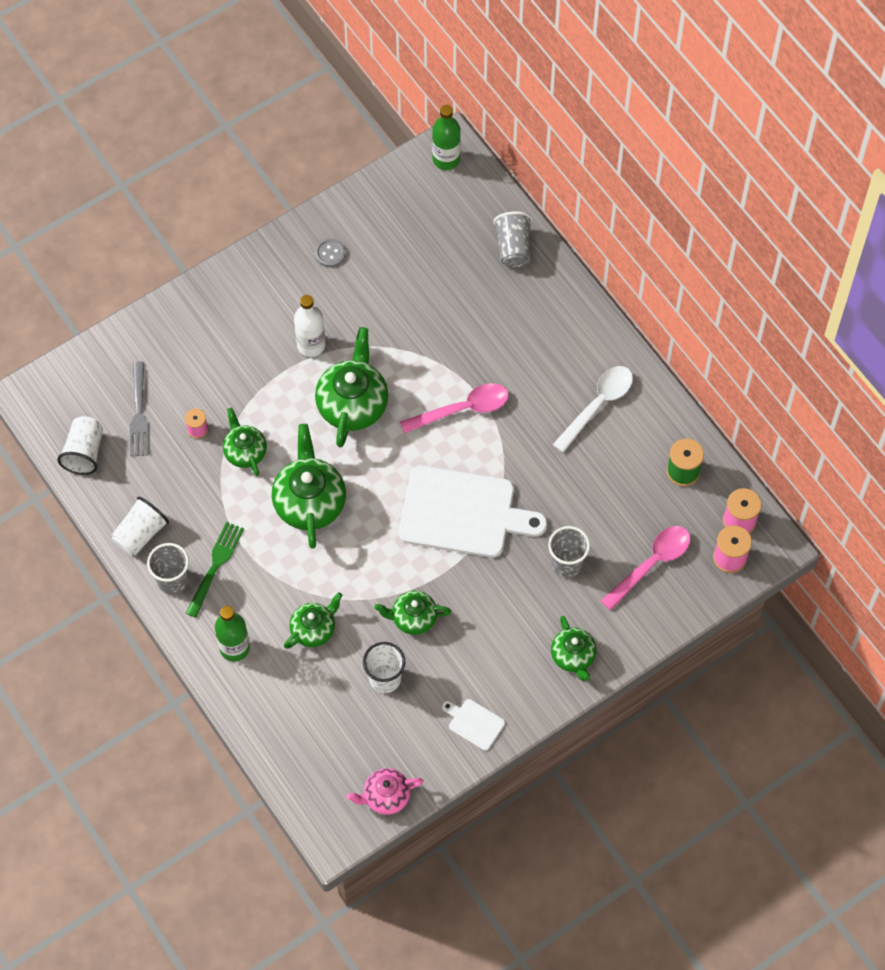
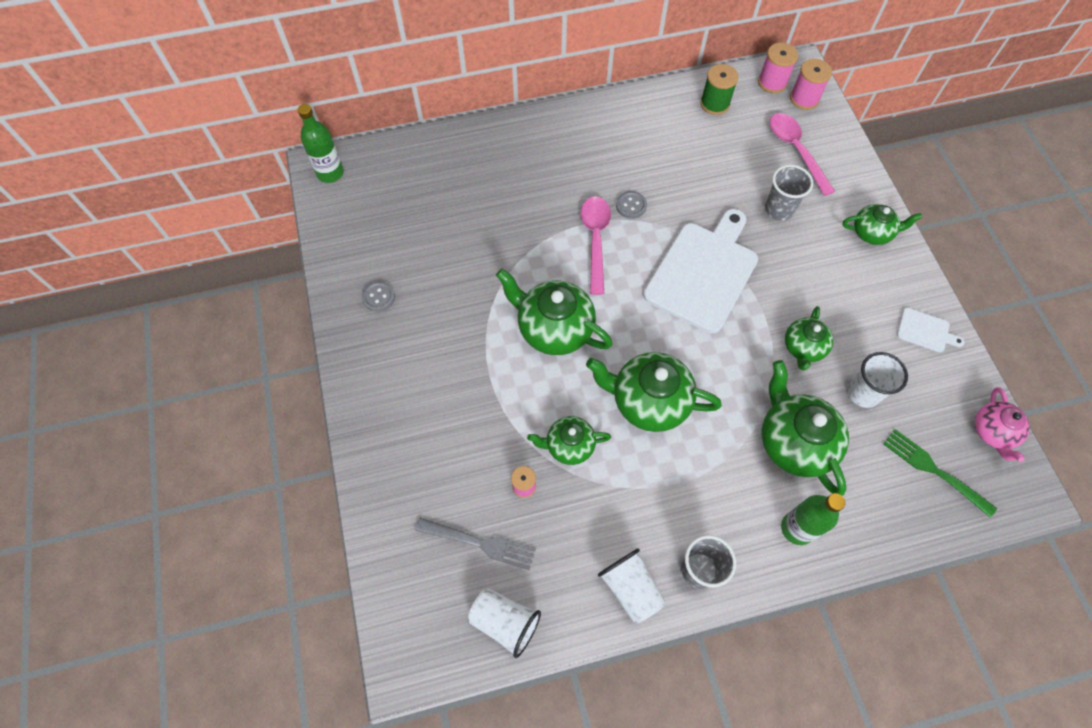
camera: 70 degrees left, 0 degrees up
green fork [185,522,244,618] -> green fork moved to [883,429,997,518]
green teapot [284,592,343,649] -> green teapot [762,360,849,496], size x1.67
white bottle [294,295,326,357] -> none
white cutting board [442,699,505,751] -> white cutting board turned 120 degrees counterclockwise [897,308,965,352]
grey cup [493,211,532,267] -> none
white spoon [553,366,633,453] -> none
none -> grey button [616,191,647,219]

